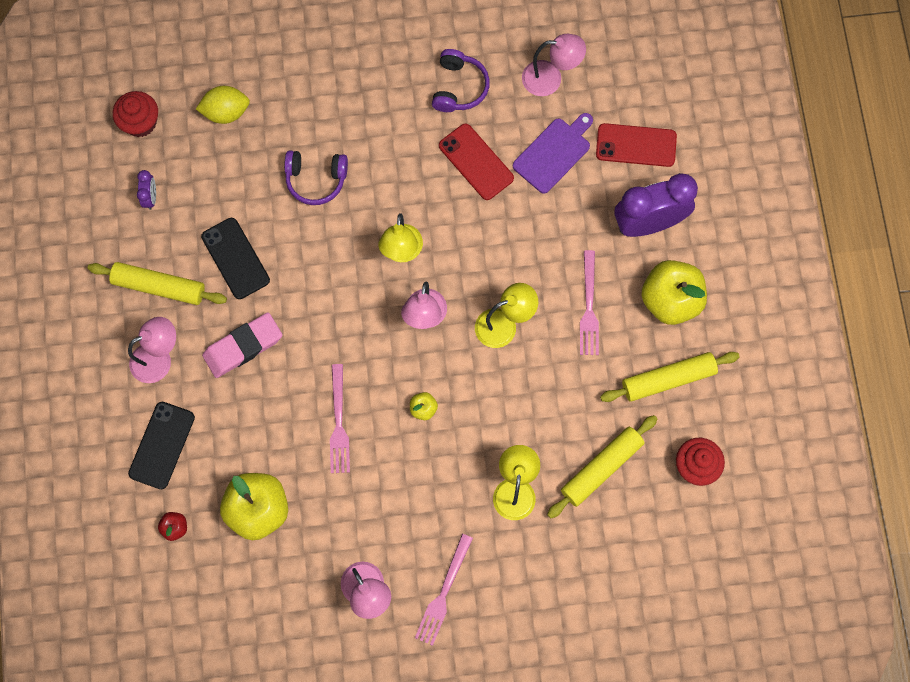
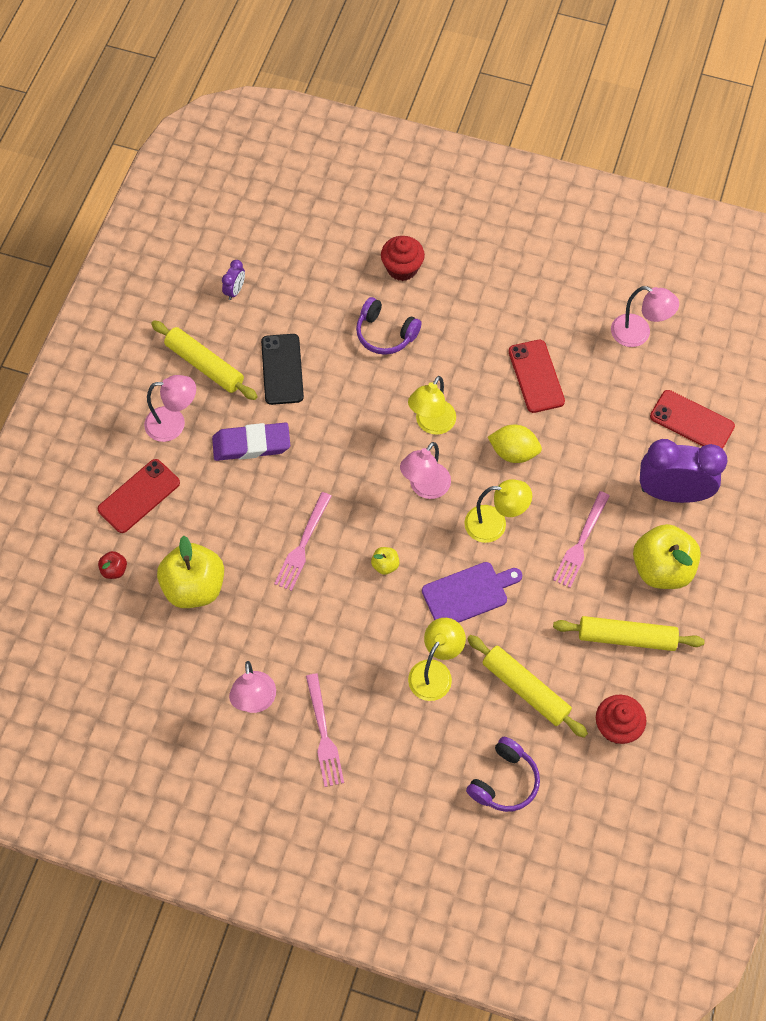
camera: 25 degrees right, 10 degrees down
red cupcake [113,91,158,137] -> red cupcake moved to [381,236,425,281]
black phone [128,402,195,489] -> red phone [97,459,180,533]
yellow lemon [196,86,250,124] -> yellow lemon moved to [488,425,542,463]
pink eraser [202,312,282,378] -> purple eraser [212,422,290,461]
pink fork [415,534,473,646] -> pink fork turned 60 degrees counterclockwise [306,673,344,787]
purple headphones [432,49,490,112] -> purple headphones moved to [466,737,540,812]
purple cutting board [513,113,593,194] -> purple cutting board moved to [422,562,522,623]
yellow rolling pin [547,415,658,519] -> yellow rolling pin turned 60 degrees clockwise [467,635,588,738]

